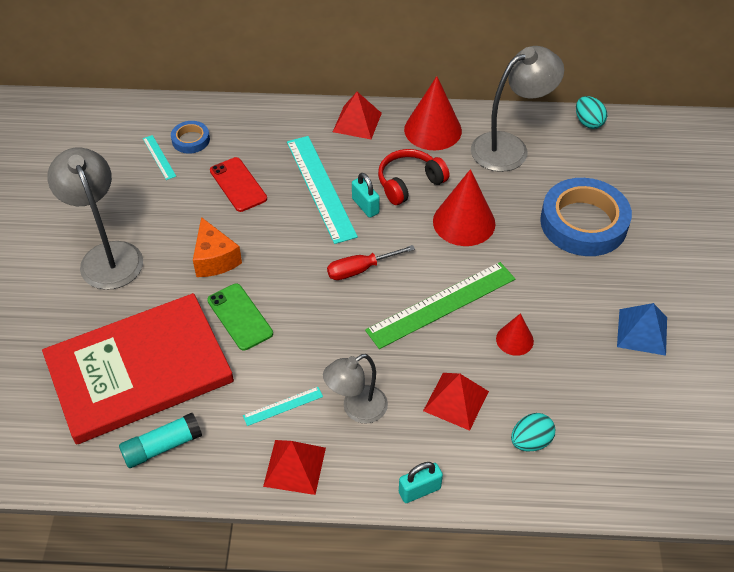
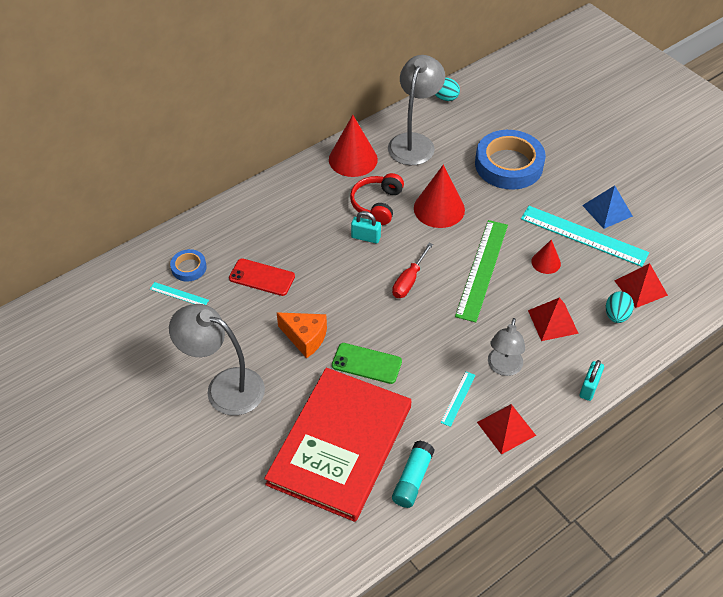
camera: 40 degrees left, 0 degrees up
turquoise ruler [287,136,358,244] -> turquoise ruler moved to [521,206,649,267]
red pyramid [333,92,382,139] -> red pyramid moved to [614,263,668,308]

